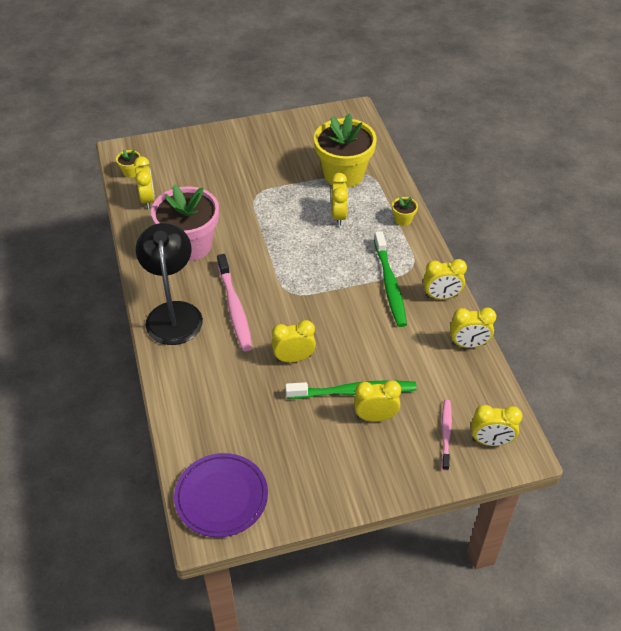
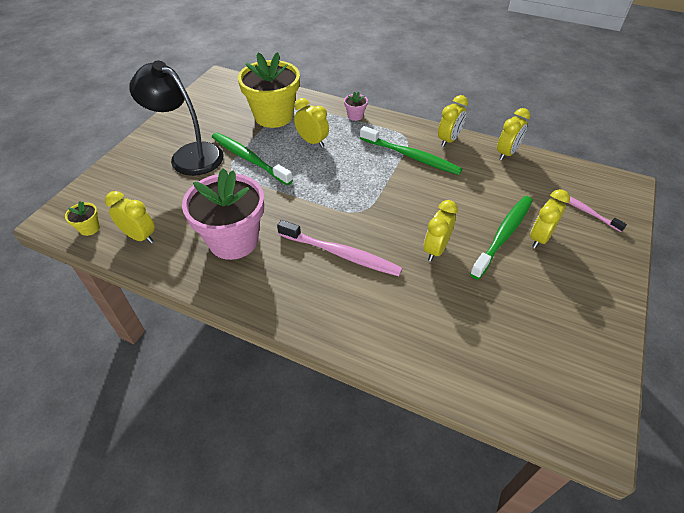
camera: 50 degrees left, 0 degrees up
black lamp [136,223,203,345] -> black lamp moved to [129,61,224,176]
purple plate [174,453,268,537] -> none
yellow flower pot [392,197,418,226] -> pink flower pot [344,91,368,121]
yellow clock [471,405,522,446] -> none
none -> green toothbrush [212,133,293,185]

